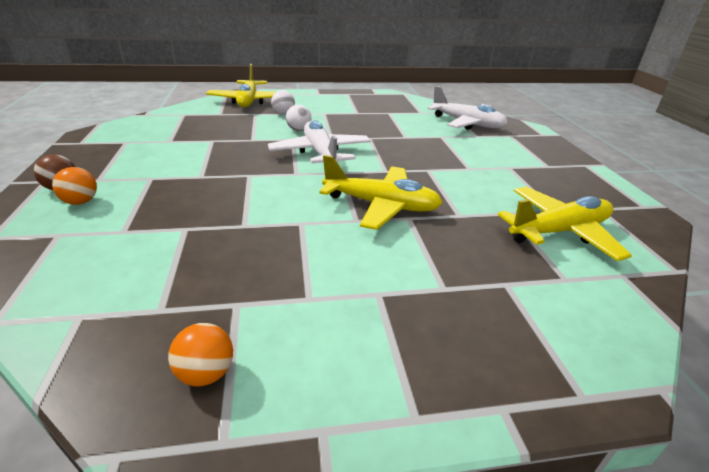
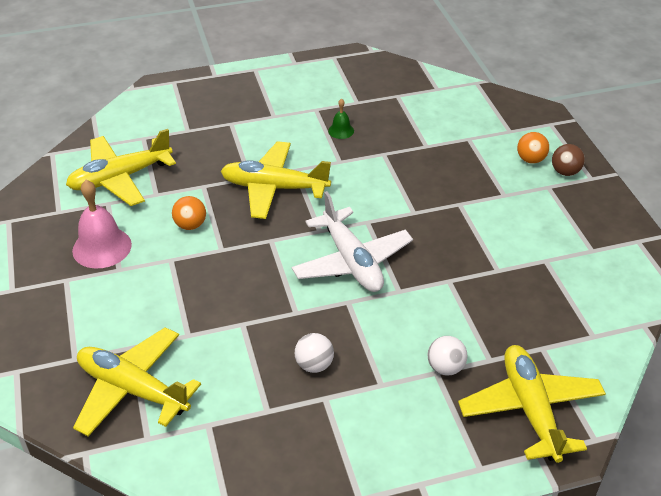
camera: 175 degrees right, 10 degrees up
orange ball [168,323,233,386] -> orange ball moved to [172,196,206,230]
white ball [286,105,311,131] -> white ball moved to [295,333,334,373]
white plane [428,86,508,130] -> yellow plane [73,327,201,437]
none -> pink bell [72,180,132,268]
none -> green bell [328,98,354,139]

